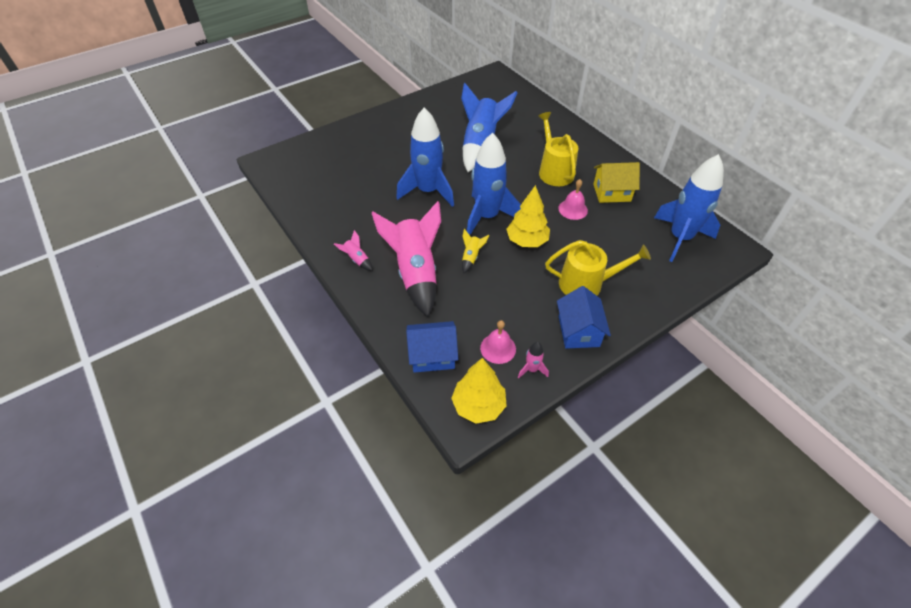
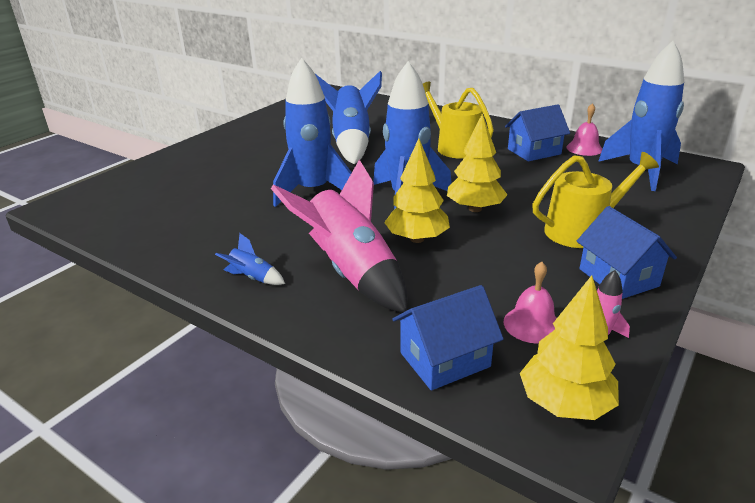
camera: 20 degrees left, 20 degrees down
pink rocket [334,230,373,271] -> blue rocket [215,233,285,285]
yellow rocket [462,229,489,273] -> yellow tree [384,138,450,243]
pink bell [558,179,588,220] -> pink bell moved to [566,103,602,156]
yellow house [593,162,640,203] -> blue house [505,104,570,161]

